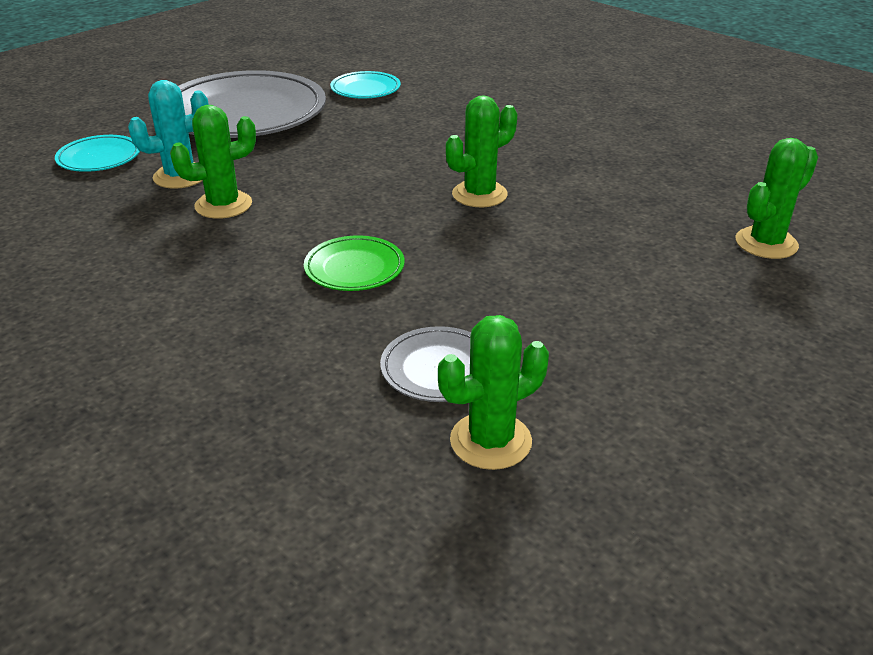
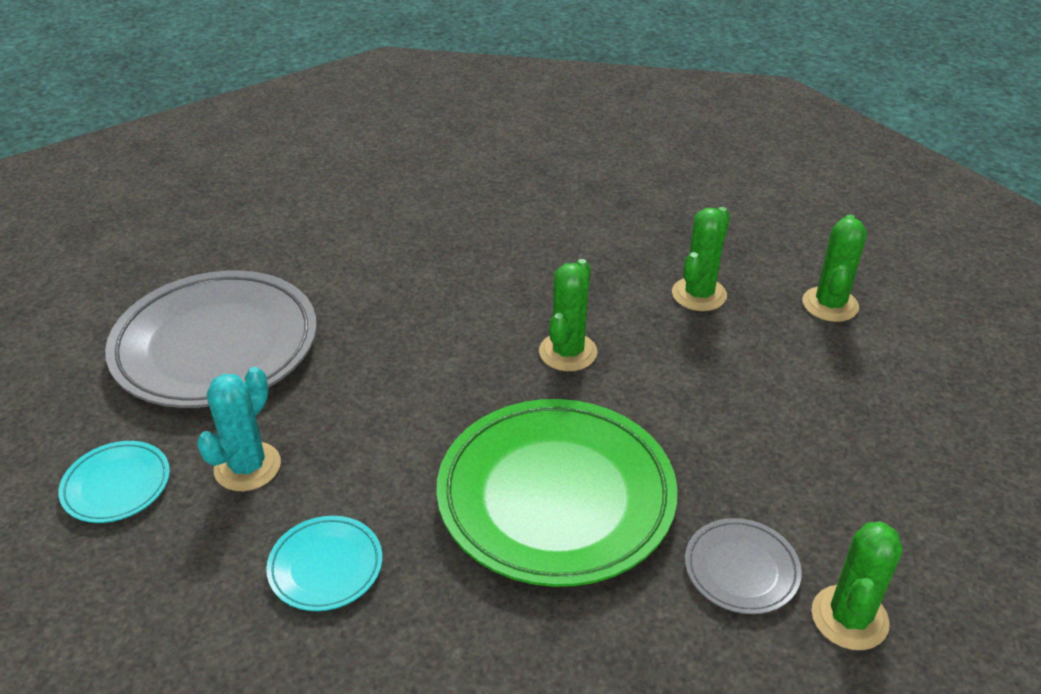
camera: 35 degrees left, 5 degrees up
green cactus [170,105,256,219] -> green cactus moved to [672,207,730,311]
green plate [304,235,405,291] -> green plate [436,399,677,587], size x2.22
turquoise plate [330,71,401,98] -> turquoise plate moved to [266,516,383,611]

